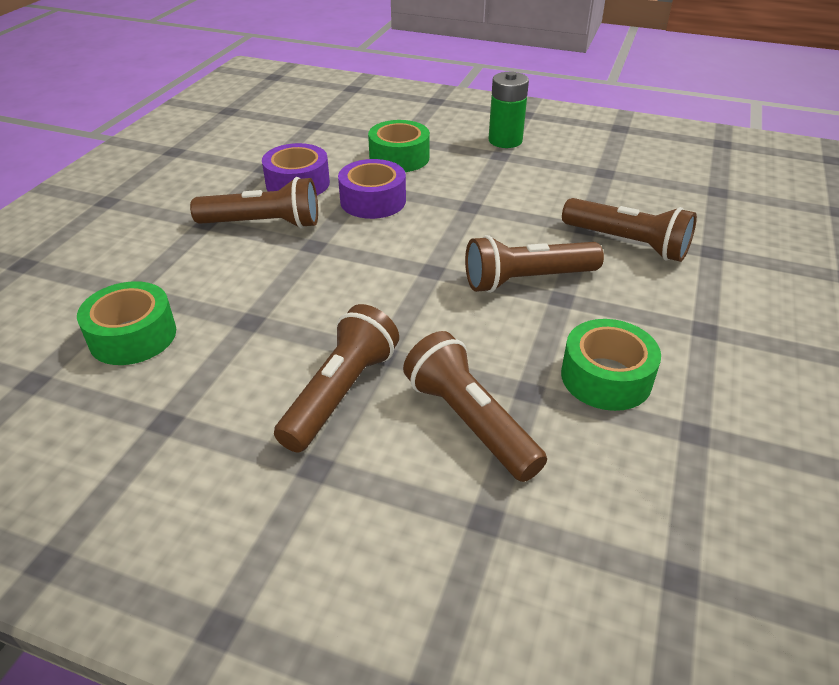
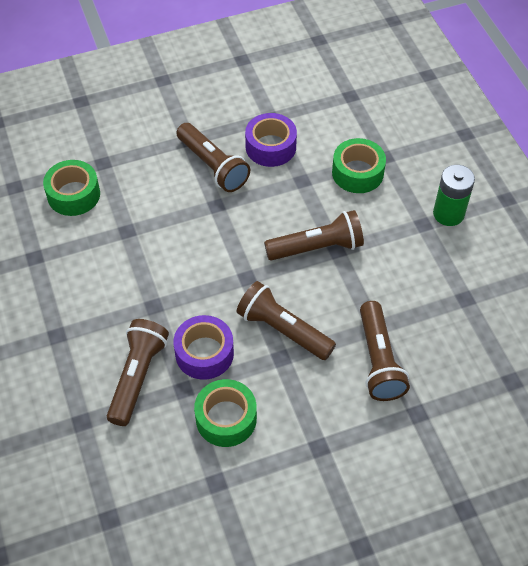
camera: 50 degrees right, 15 degrees up
brown flashlight [274,304,399,452] -> brown flashlight moved to [264,210,364,261]
purple tape [338,159,406,219] -> purple tape moved to [174,315,234,380]

